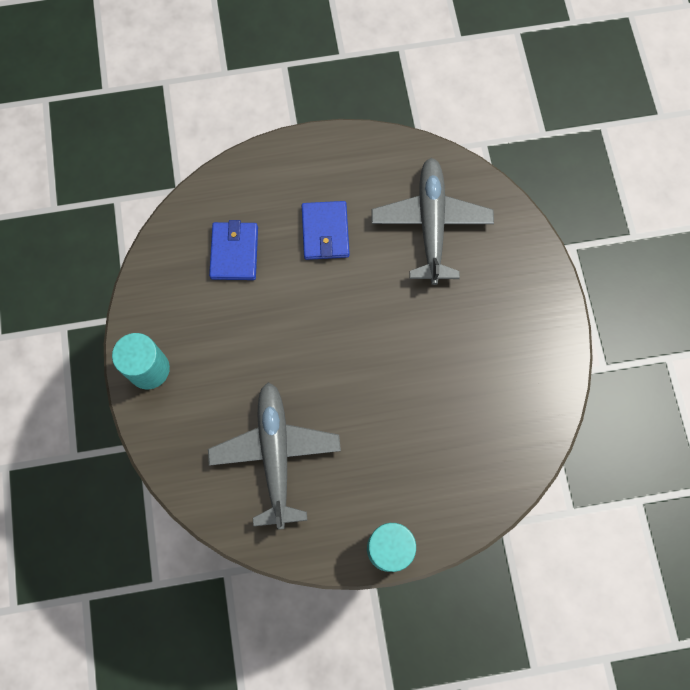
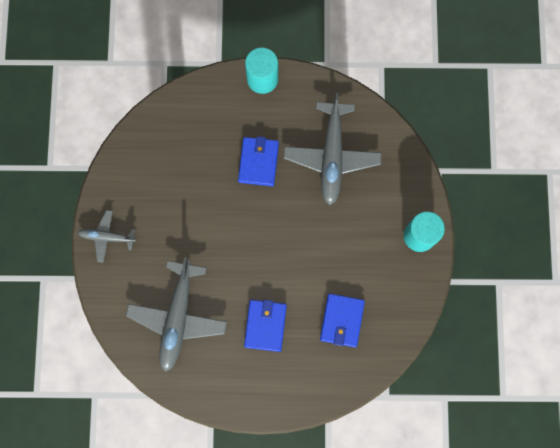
camera: 170 degrees left, 5 degrees up
none -> grey plane [77,210,136,263]
none -> blue wallet [238,136,279,186]

